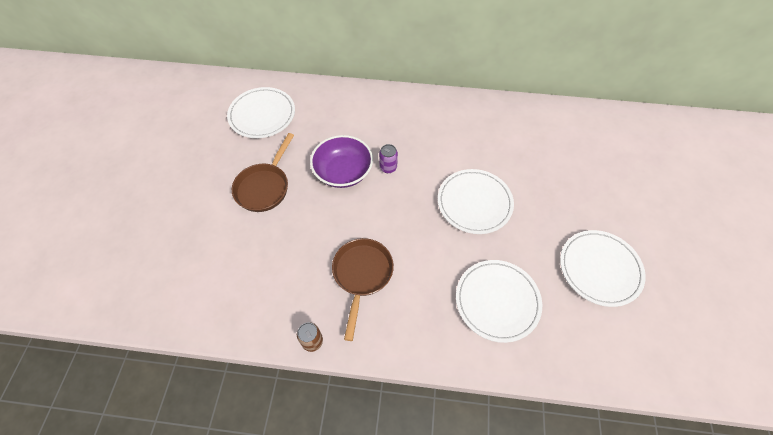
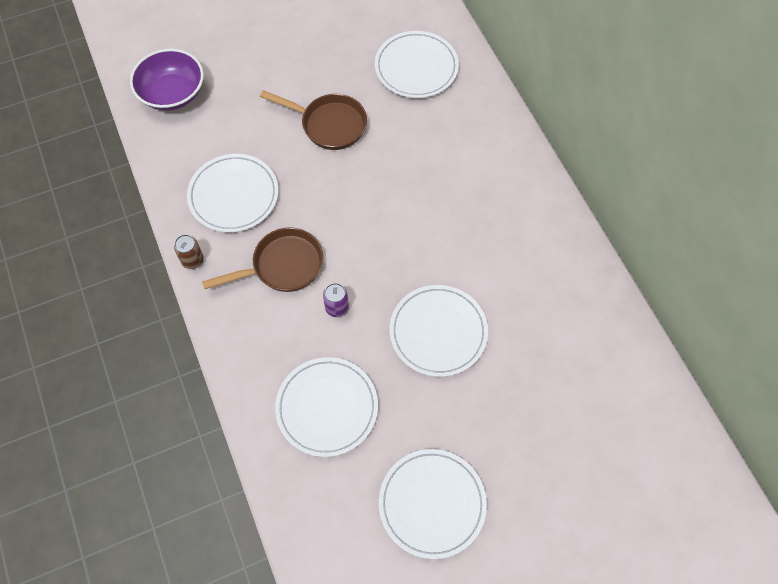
camera: 60 degrees right, 5 degrees up
brown pan [232,133,294,212] -> brown pan turned 150 degrees counterclockwise [260,90,367,150]
purple bowl [310,135,373,188] -> purple bowl moved to [130,49,204,111]
purple can [379,144,398,173] -> purple can moved to [323,283,349,317]
none -> white plate [187,154,278,233]

